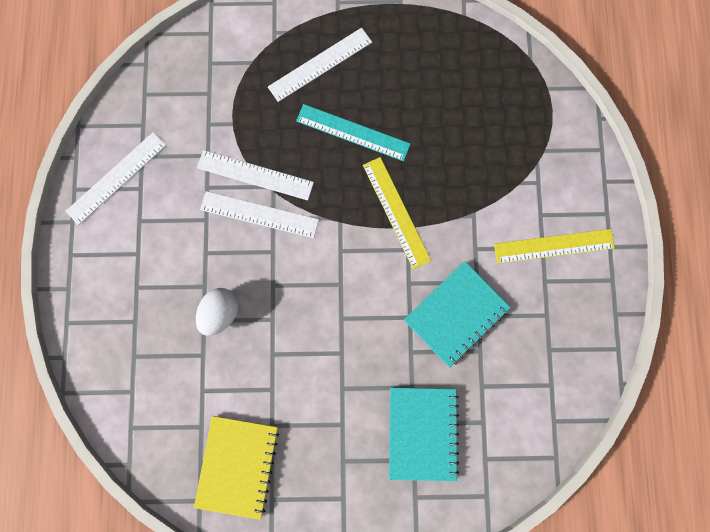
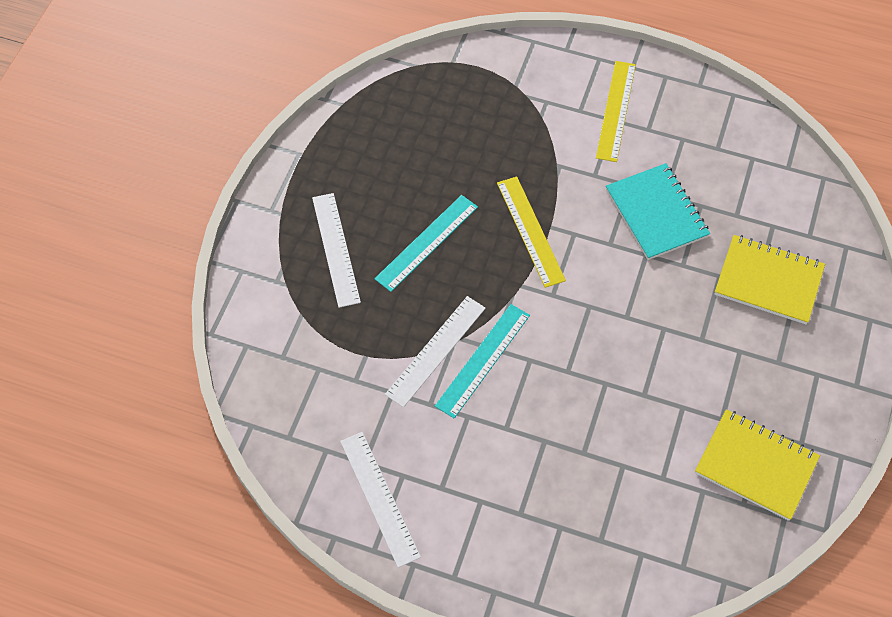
camera: 70 degrees left, 20 degrees down
white egg [196,288,239,336] -> none
white ruler [200,191,319,238] -> turquoise ruler [435,304,530,418]
yellow ruler [363,157,431,269] -> yellow ruler turned 75 degrees clockwise [497,176,566,288]
turquoise notebook [389,388,459,481] -> yellow notebook [715,235,825,324]

